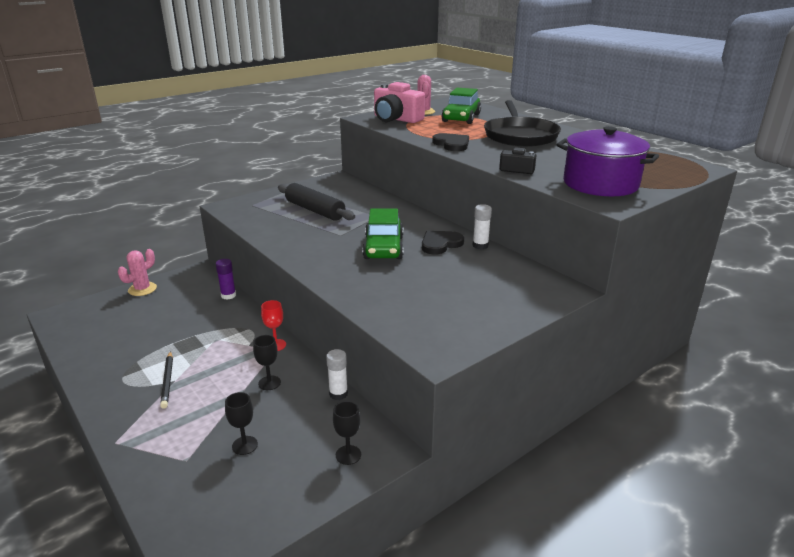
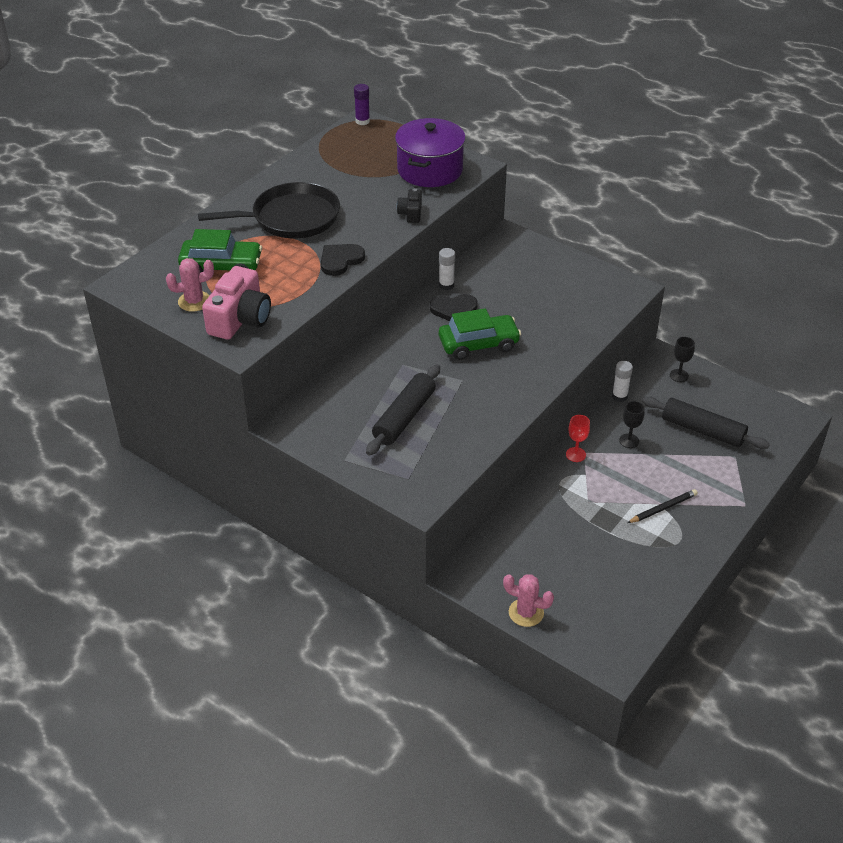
camera: 105 degrees left, 15 degrees up
purple glue stick [216,259,236,300] -> purple glue stick moved to [354,84,370,125]
black goblet [225,392,258,455] -> black rolling pin [642,397,770,449]
black heart [422,231,464,254] -> black heart turned 45 degrees counterclockwise [430,294,478,321]

